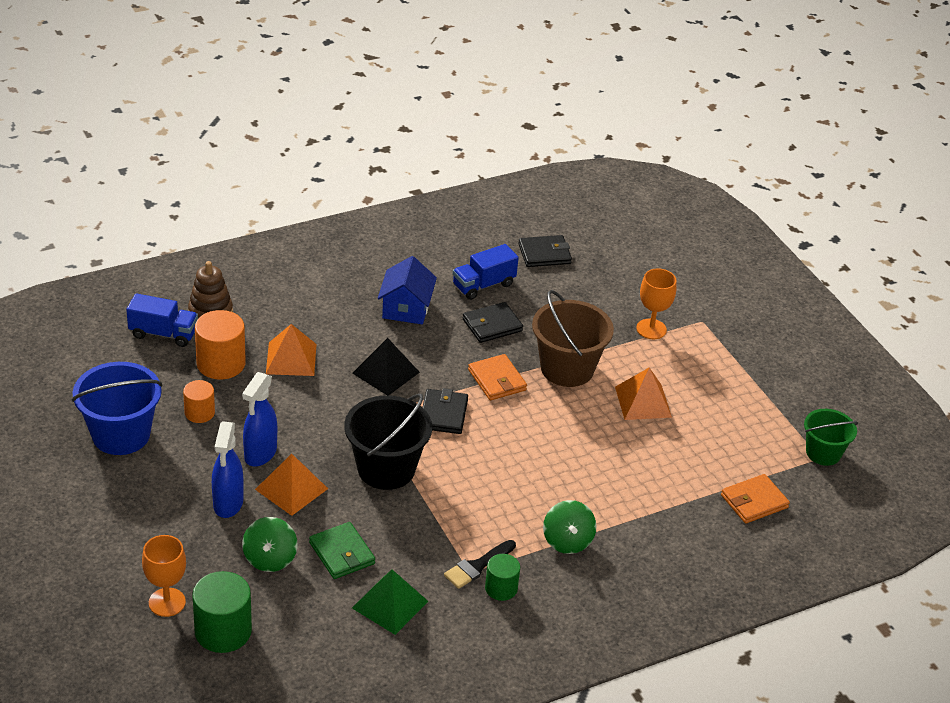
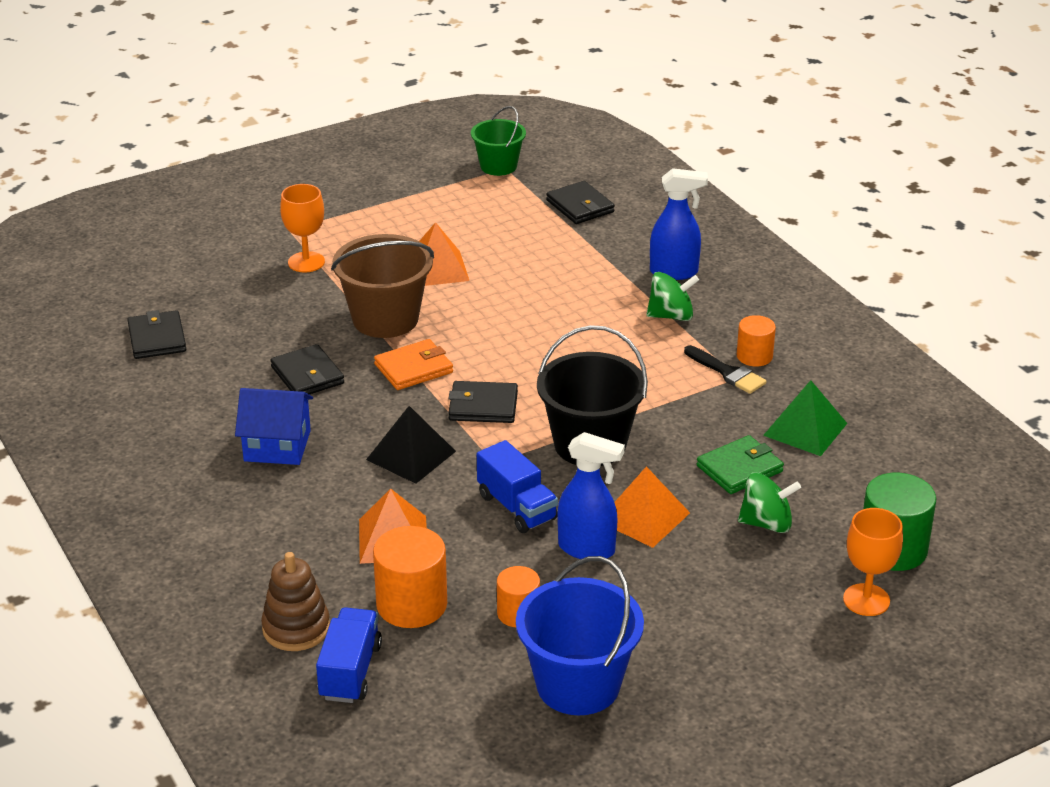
camera: 90 degrees left, 5 degrees down
blue spray bottle [212,421,244,518] -> blue spray bottle moved to [650,168,708,280]
blue truck [453,244,519,300] -> blue truck moved to [477,440,558,533]
green cylinder [485,554,520,601] -> orange cylinder [737,315,776,367]
orange wallet [721,474,790,524] -> black wallet [546,181,615,224]

